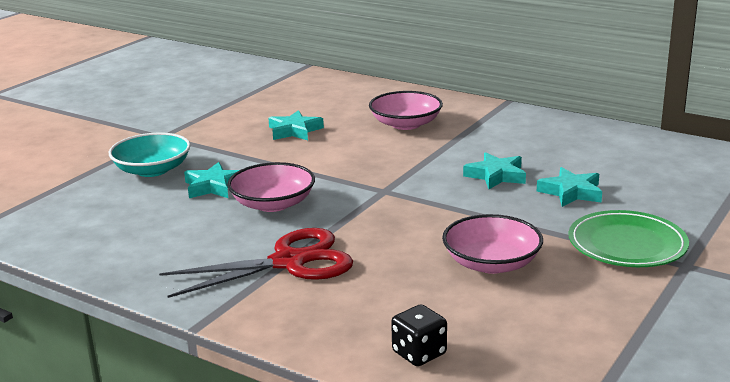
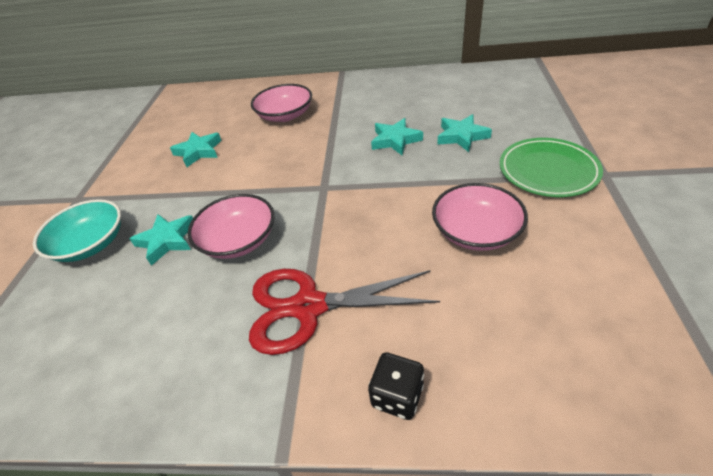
camera: 25 degrees left, 20 degrees up
red scissors [159,228,353,298] -> red scissors turned 135 degrees counterclockwise [249,269,440,355]
black dice [391,304,447,366] -> black dice moved to [368,353,424,420]

